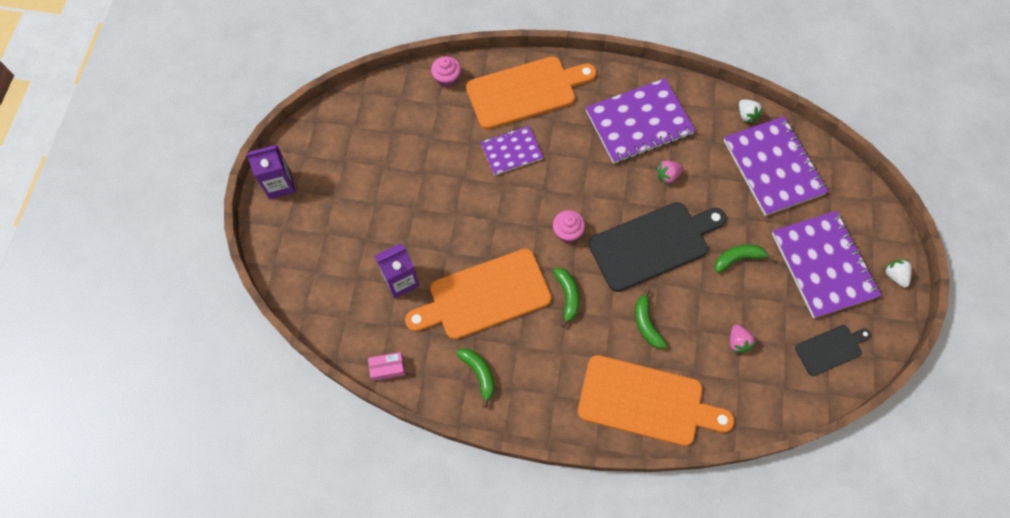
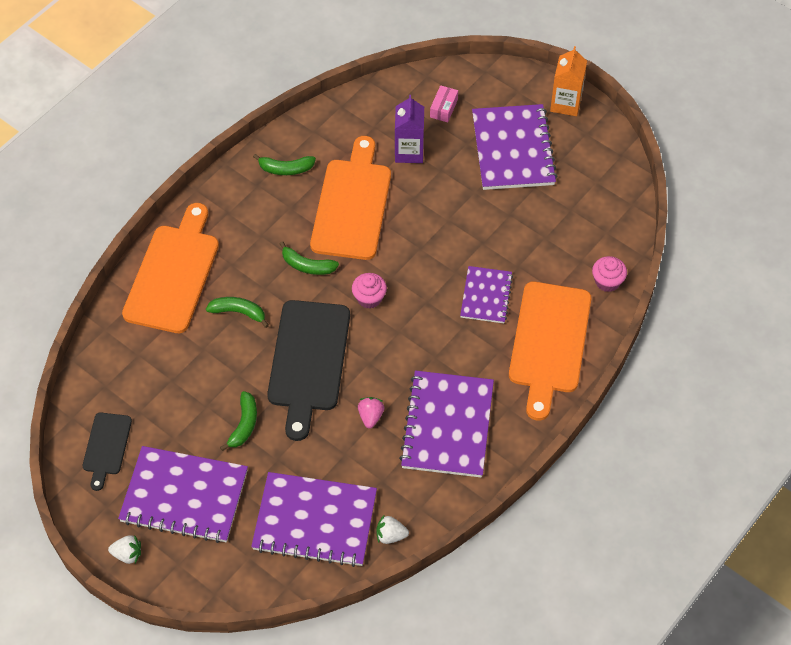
camera: 120 degrees right, 10 degrees down
purple carton [246,145,295,199] -> orange carton [550,46,587,116]
pink box [368,352,405,381] -> pink box moved to [430,85,458,122]
orange cutting board [578,355,734,446] -> orange cutting board turned 150 degrees clockwise [122,203,219,333]
pink strawberry [730,324,756,353] -> none
none -> purple notebook [472,104,557,190]

